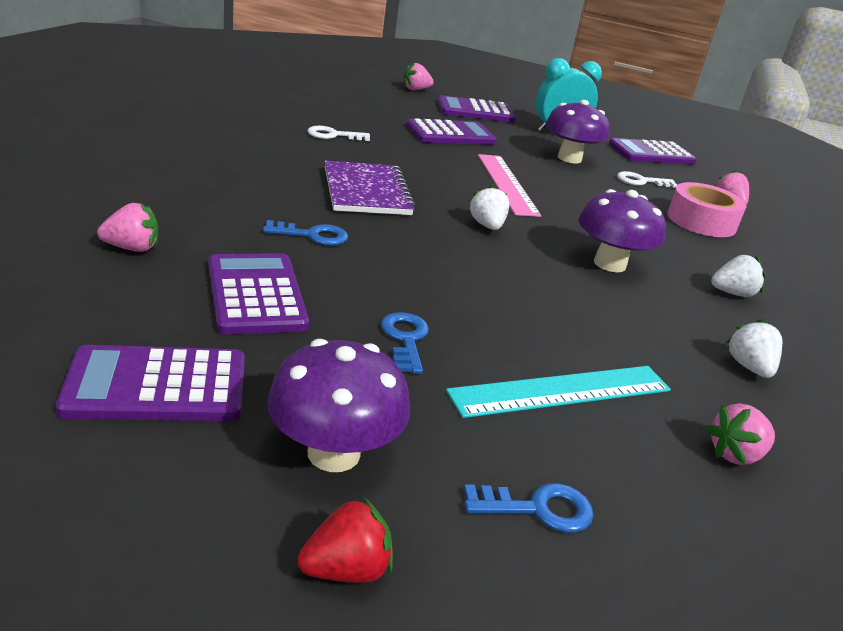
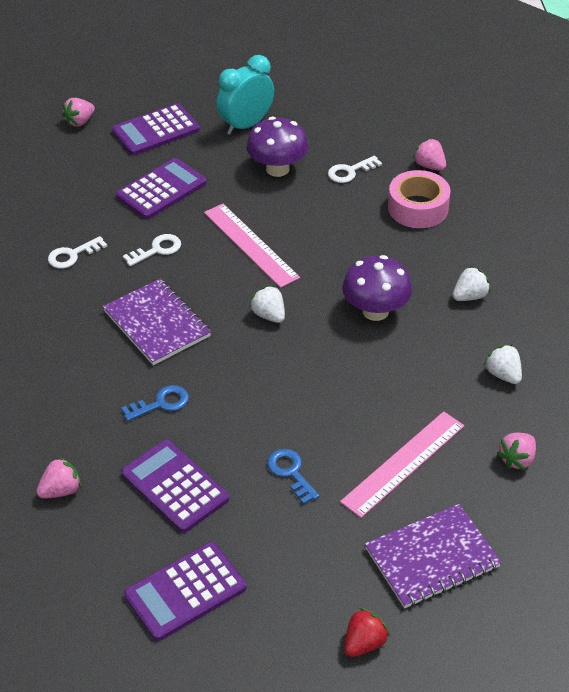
camera: 20 degrees left, 15 degrees up
purple mushroom [267,339,410,472] -> none
turquoise ruler [446,366,671,418] -> pink ruler [340,411,465,518]
blue key [464,483,594,533] -> purple notebook [365,504,502,608]
purple calculator [609,138,697,165] -> none
none -> white key [123,234,181,266]

